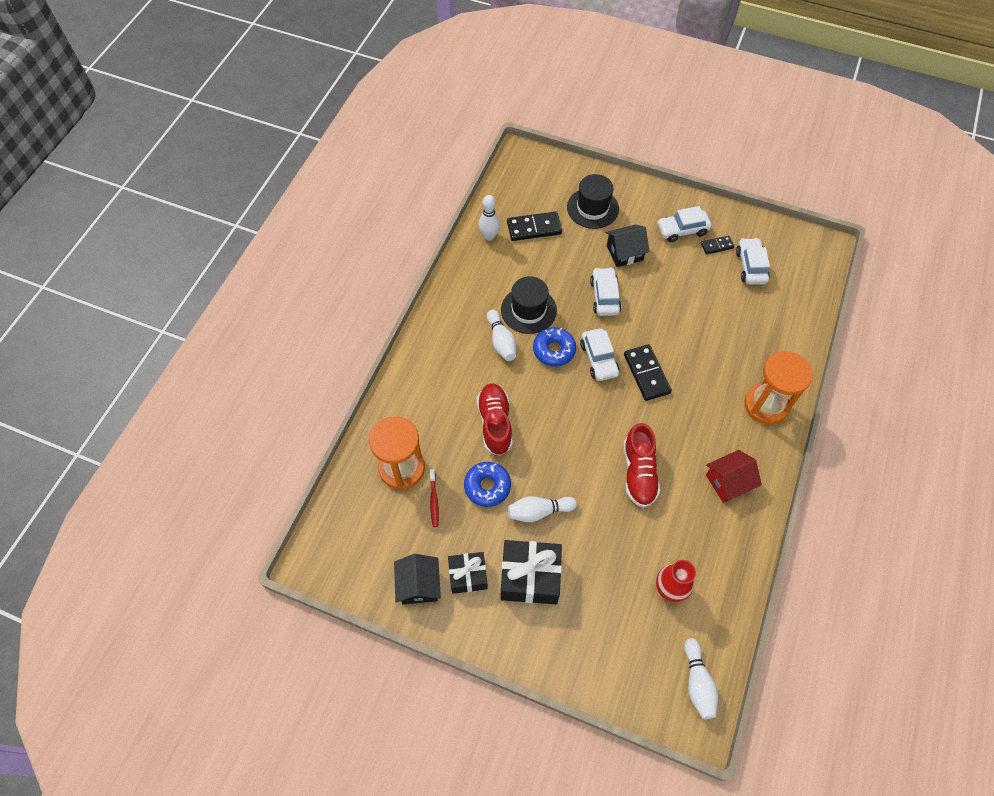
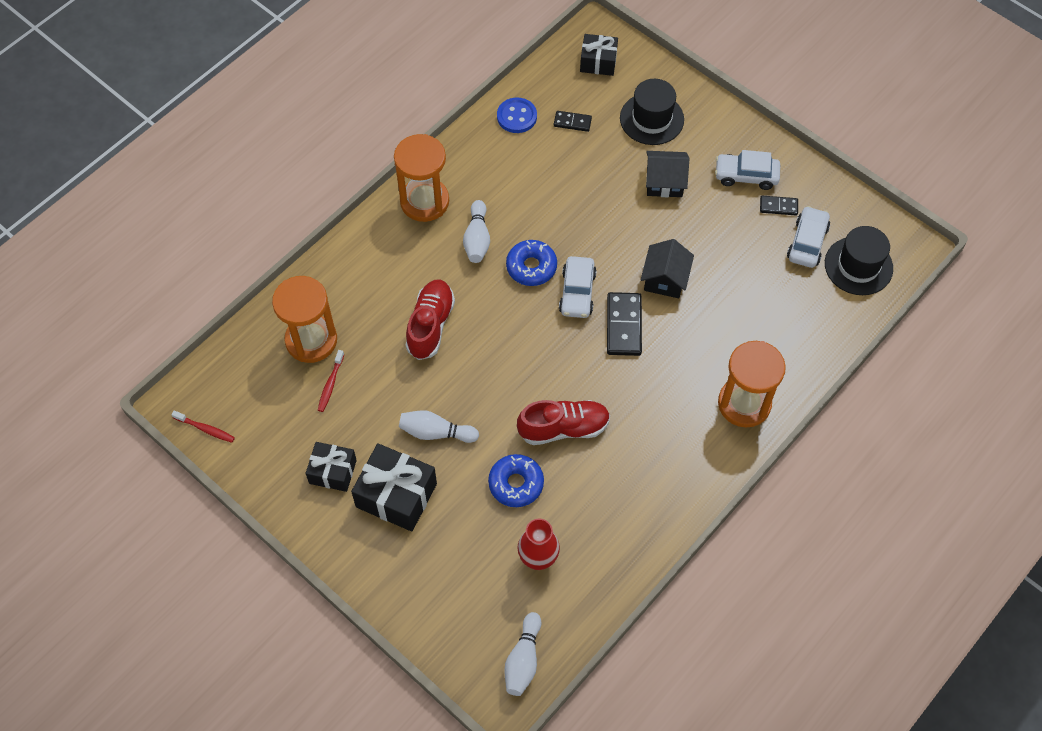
camera: 20 degrees right, 0 degrees up
black house [394,554,441,604] -> black house moved to [641,239,694,298]
blue donut [464,462,511,507] -> blue donut moved to [488,454,544,507]
white bowling pin [479,195,500,241] -> blue button [497,98,537,133]
black hat [501,276,557,334] -> black hat moved to [825,226,893,295]
black domino [507,211,562,241] -> black domino [554,111,592,132], size x0.57
white car [590,267,621,316] -> none
red shoe [624,423,660,508] -> red shoe turned 120 degrees counterclockwise [517,400,610,445]
red house [706,450,762,503] -> none
none -> red toothbrush [171,410,235,443]
none -> orange hourglass [394,134,449,222]
none -> black gift [580,34,618,76]

